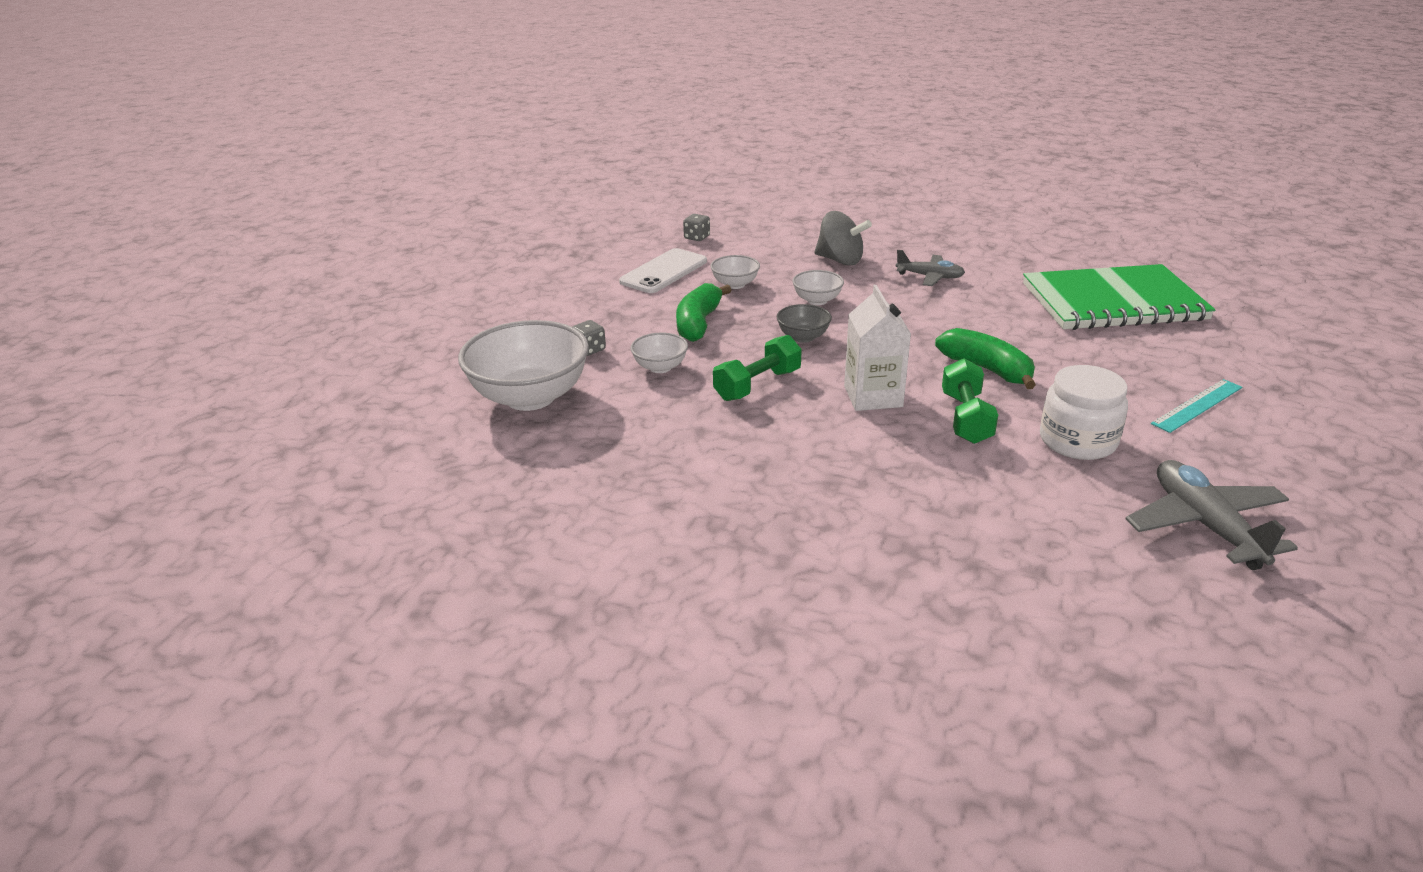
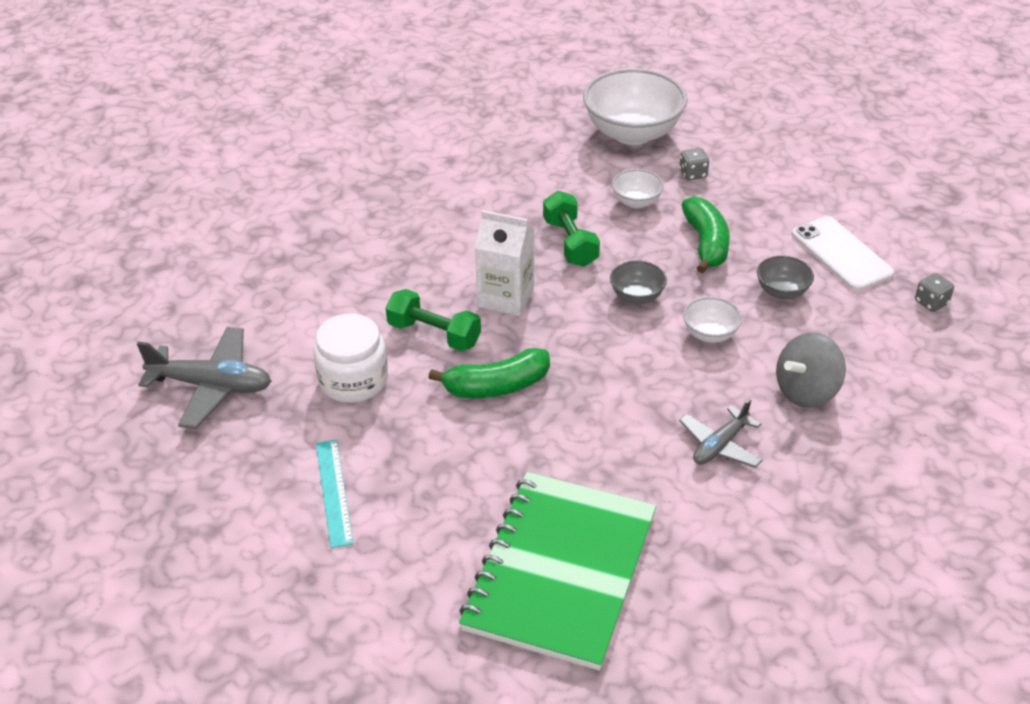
camera: 115 degrees right, 10 degrees up
green banana [676,283,731,342] -> green banana turned 45 degrees clockwise [682,196,730,274]
white bowl [710,255,760,289] -> grey bowl [757,256,814,299]

